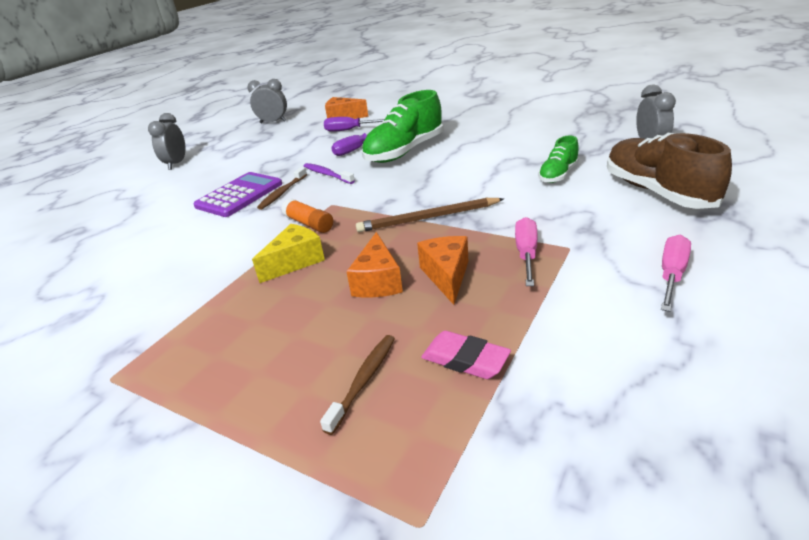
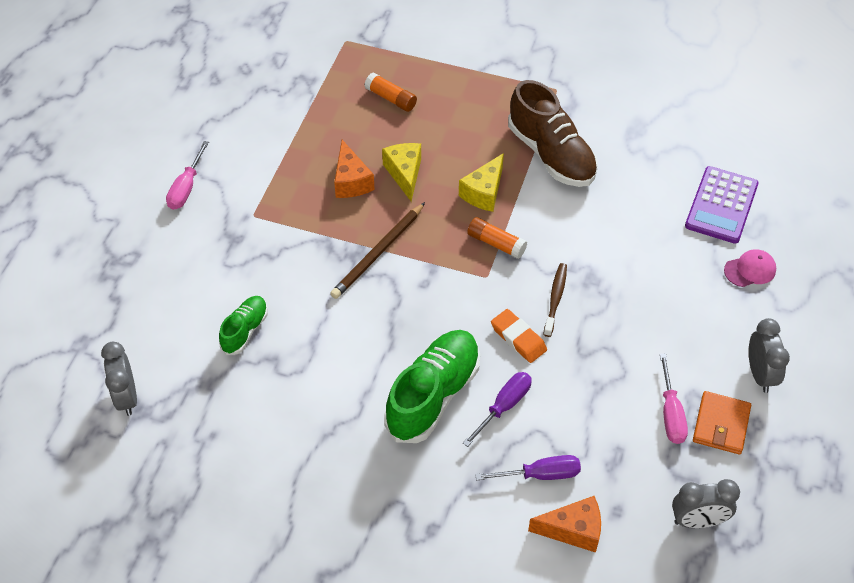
camera: 165 degrees right, 20 degrees up
purple calculator [193,172,282,217] -> purple calculator moved to [685,166,759,244]
purple toothbrush [304,163,355,184] -> orange eraser [491,309,547,363]
brown toothbrush [320,335,395,435] -> orange glue stick [365,73,417,112]
orange cheese [346,232,403,297] -> yellow cheese [382,143,421,202]
brown pencil [356,198,504,232] -> brown pencil turned 150 degrees clockwise [330,202,425,299]
pink eraser [421,331,511,379] -> none
pink screwdriver [515,217,538,286] -> pink screwdriver moved to [660,354,688,444]
brown shoe [607,133,732,209] -> brown shoe moved to [508,80,598,187]
none -> orange wallet [693,391,751,454]
none -> pink cap [724,249,776,287]

